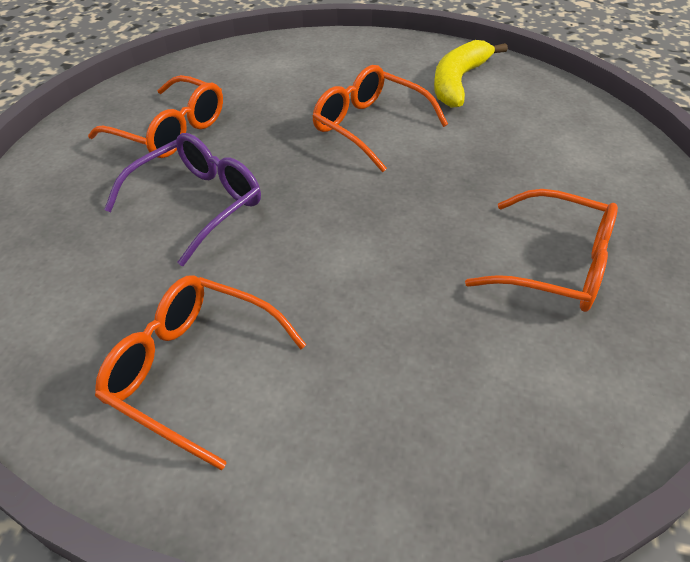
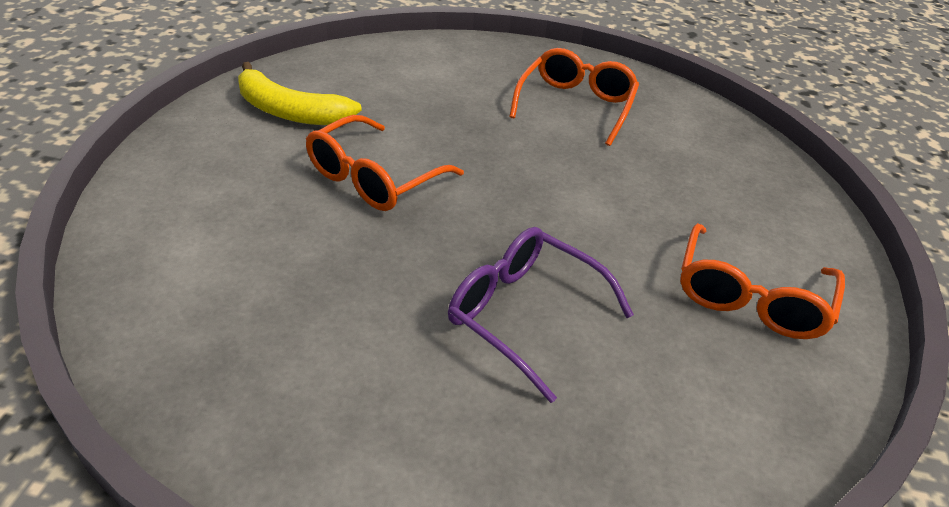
camera: 95 degrees left, 5 degrees down
orange glasses [88,75,223,158] -> none

